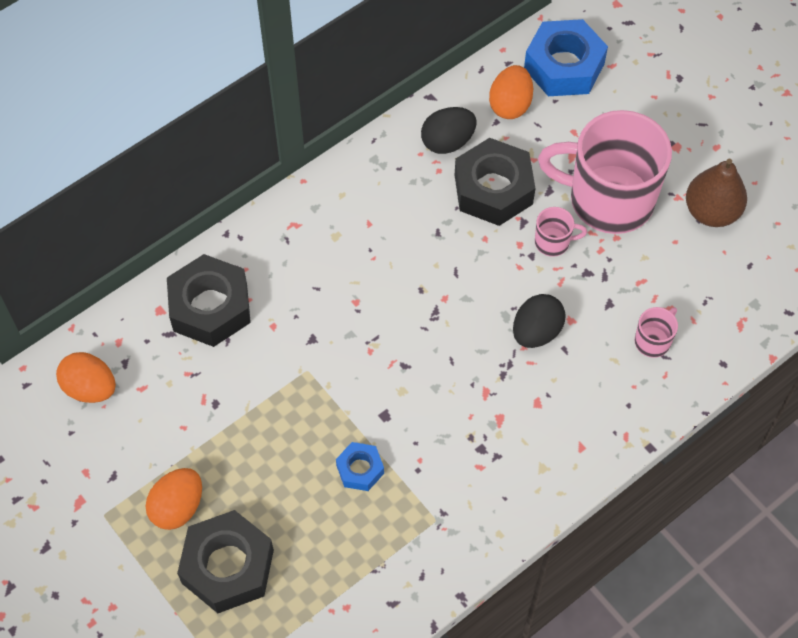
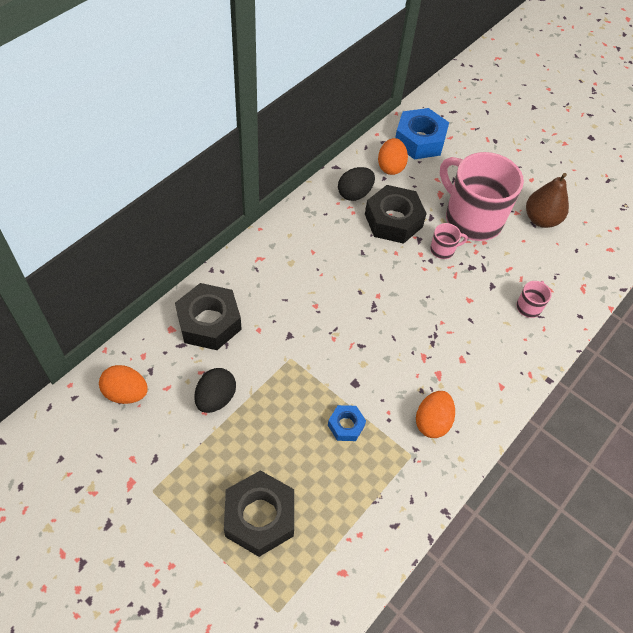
camera: 15 degrees left, 5 degrees down
orange egg [145,468,202,530] -> orange egg moved to [416,391,455,438]
black egg [513,294,566,348] -> black egg moved to [194,368,236,413]
pink mug [538,110,672,234] -> pink mug turned 45 degrees clockwise [440,152,524,241]

